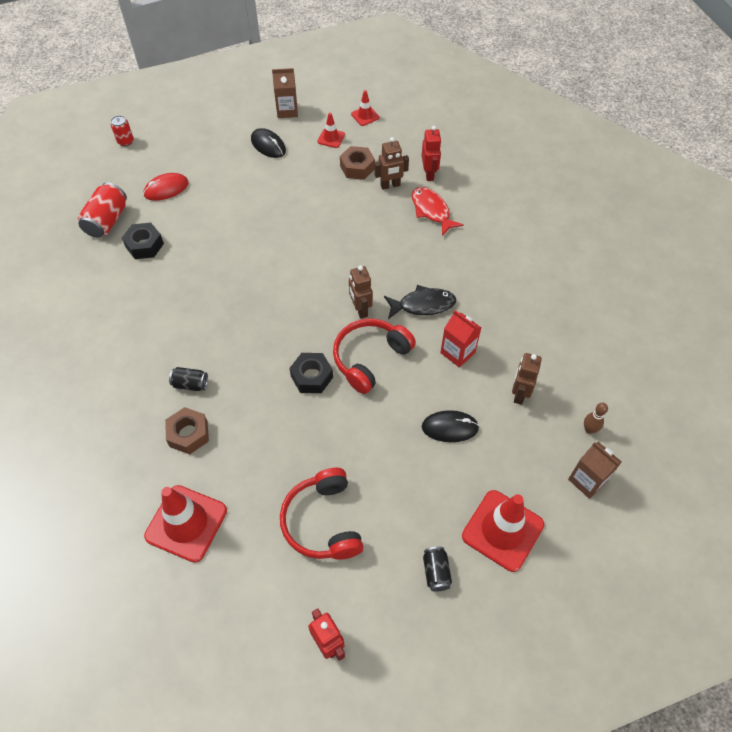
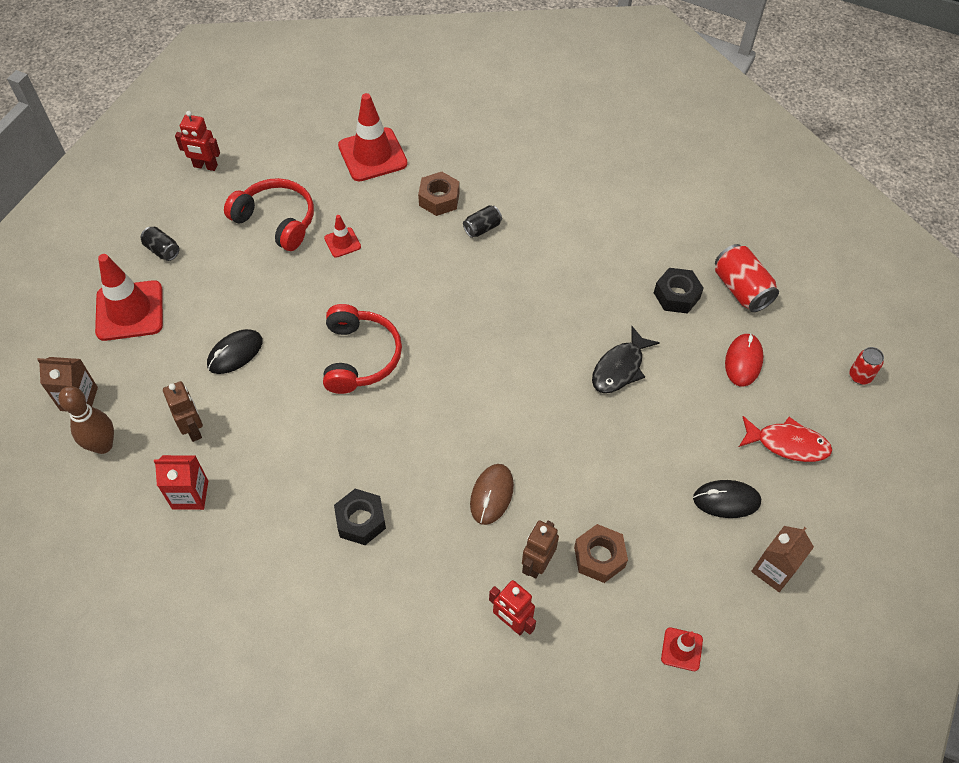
camera: 135 degrees right, 0 degrees up
black nut [289,353,333,393] -> black nut moved to [334,489,386,545]
red traffic cone [317,113,345,148] -> red traffic cone moved to [324,215,361,258]
brown robot [349,265,373,319] -> none
black fish [384,285,456,319] -> black fish moved to [592,326,660,393]
red fish [412,187,464,236] -> red fish moved to [739,416,832,462]
red carton [440,310,481,368] -> red carton moved to [154,455,208,510]
brown bowling pin [584,403,608,434] -> brown bowling pin [59,386,114,454], size x1.76
none -> brown mouse [470,464,514,525]

